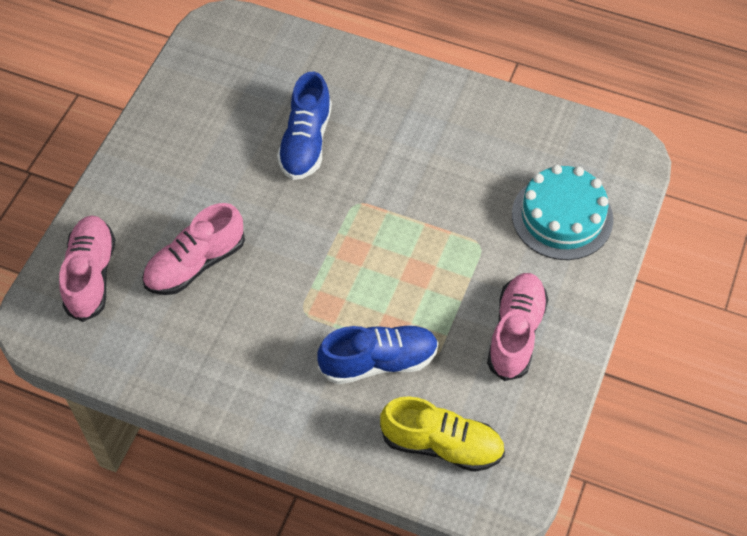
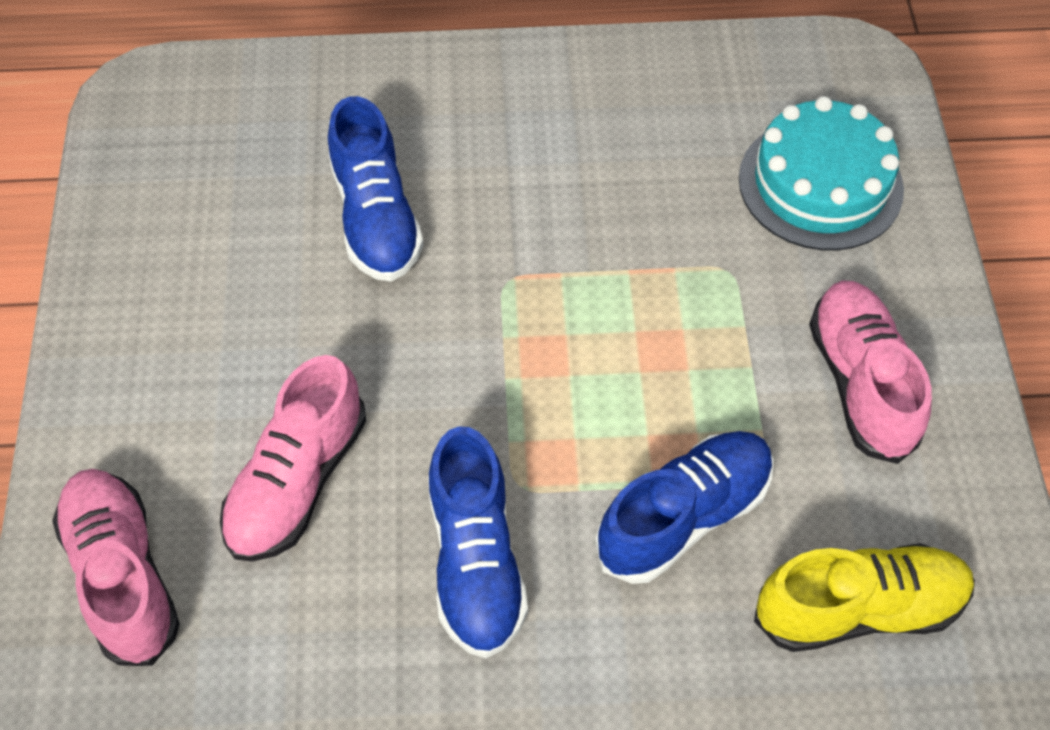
camera: 25 degrees left, 0 degrees up
none -> blue shoe [428,426,528,658]

